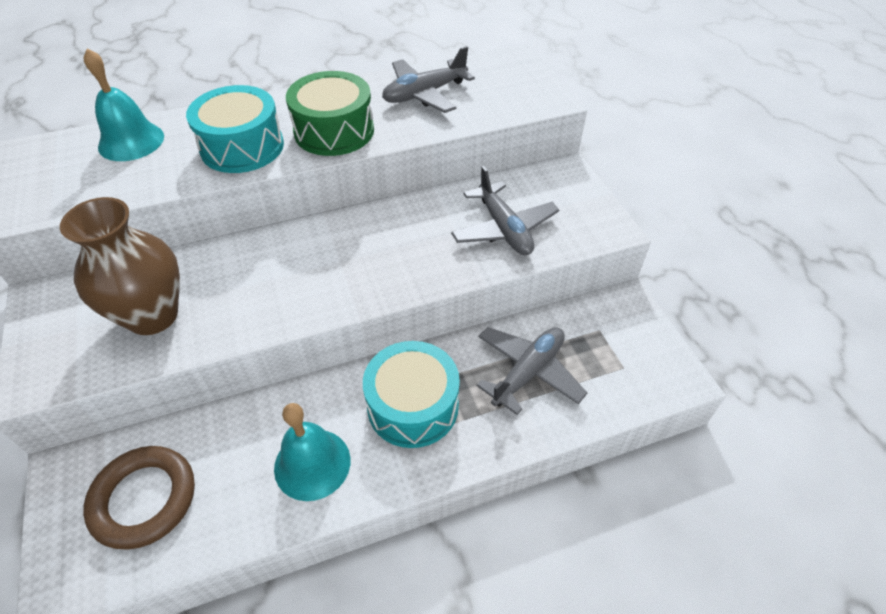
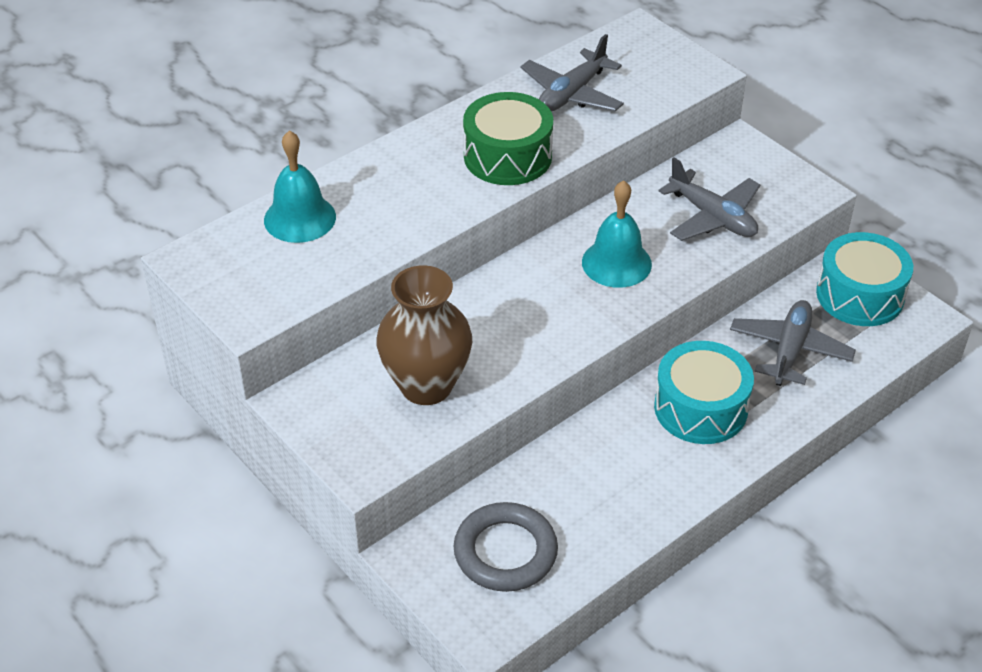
camera: 20 degrees left, 5 degrees down
brown ring [83,446,195,550] -> grey ring [454,502,558,592]
turquoise drum [186,85,284,173] -> turquoise drum moved to [816,232,913,326]
turquoise bell [274,403,351,501] -> turquoise bell moved to [582,180,652,288]

